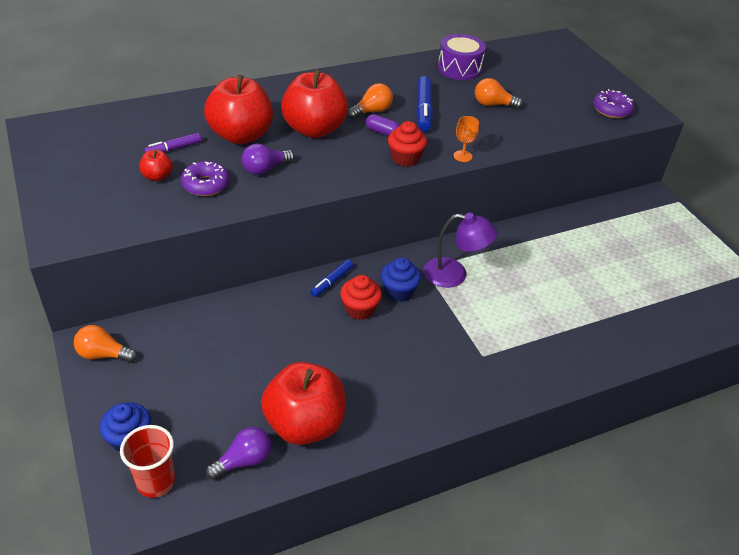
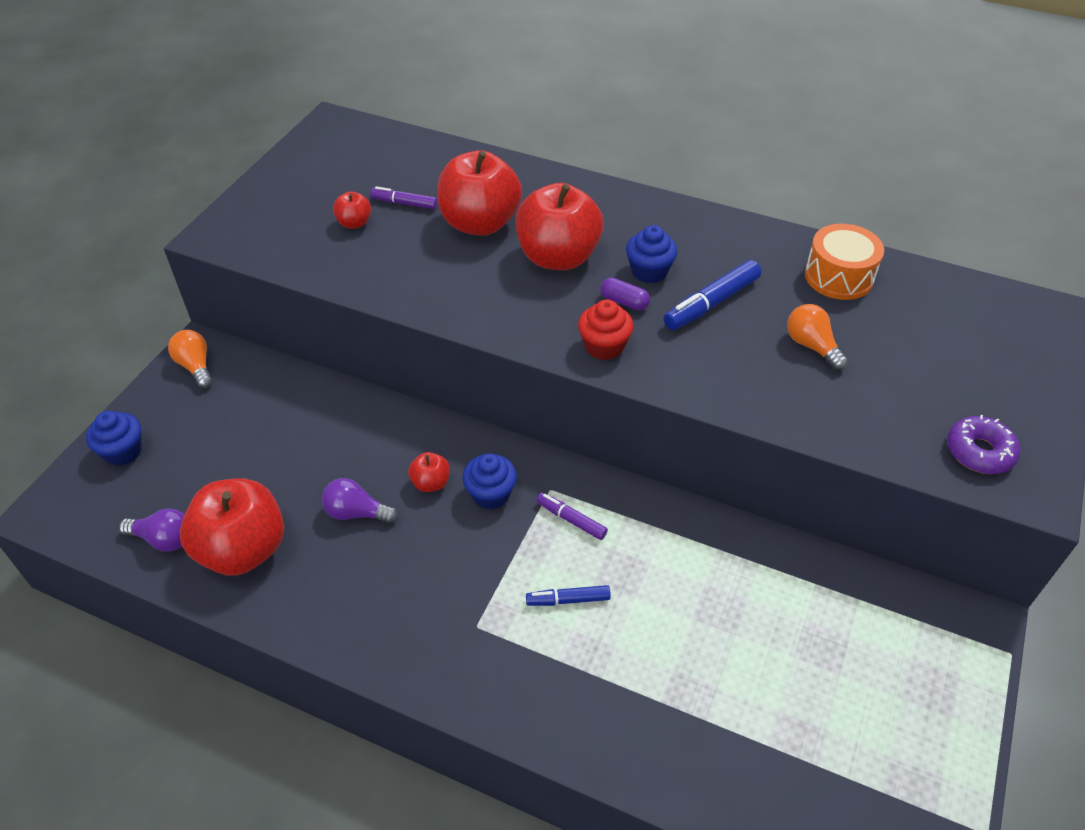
camera: 50 degrees right, 5 degrees up
red cup [120,425,175,498] -> none
purple donut [181,161,230,196] -> none
purple light bulb [242,143,295,175] -> purple light bulb moved to [322,478,398,523]
blue marker [310,260,353,297] -> blue marker moved to [526,585,611,606]
red cupcake [340,275,382,320] -> red apple [408,452,450,492]
orange light bulb [347,83,393,119] -> blue cupcake [626,225,677,283]
purple capsule [366,114,400,136] -> purple capsule turned 45 degrees counterclockwise [601,278,650,311]
purple lamp [423,213,497,288] -> purple marker [536,493,608,540]
purple drum [438,34,486,80] -> orange drum [805,224,884,300]
orange goblet [453,116,479,162] -> none

